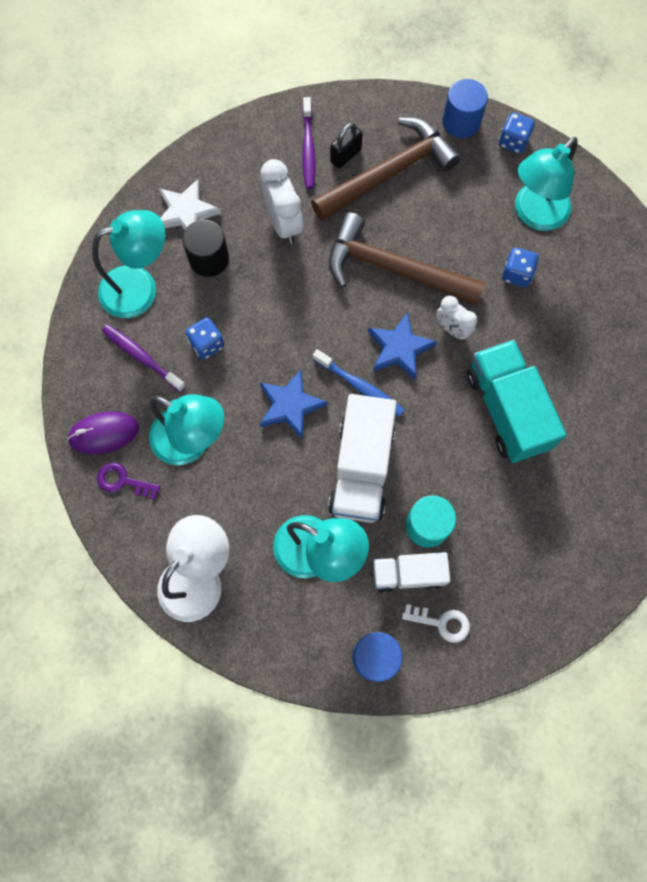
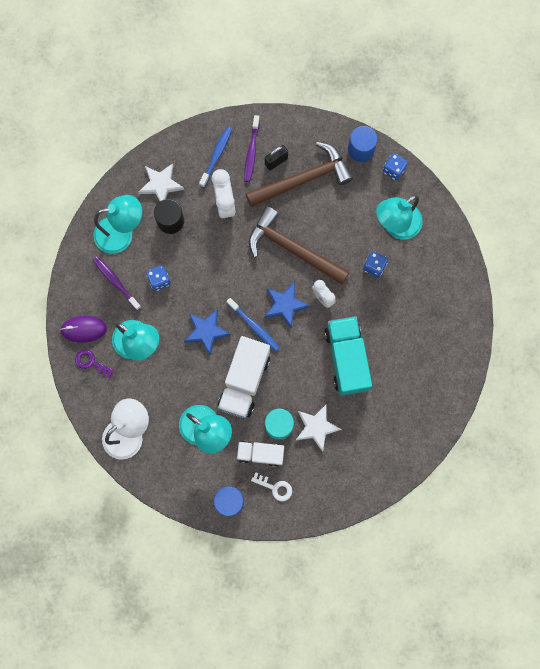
camera: 10 degrees right, 5 degrees up
none -> blue toothbrush [199,126,232,187]
none -> white star [295,404,342,452]

